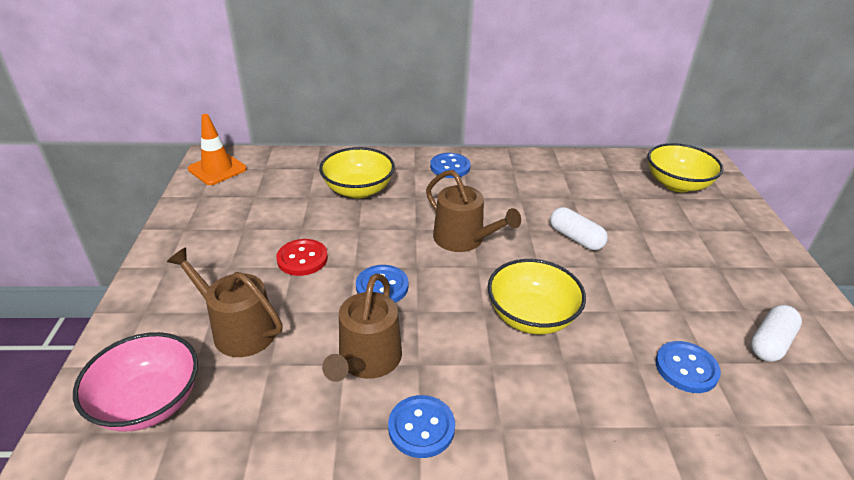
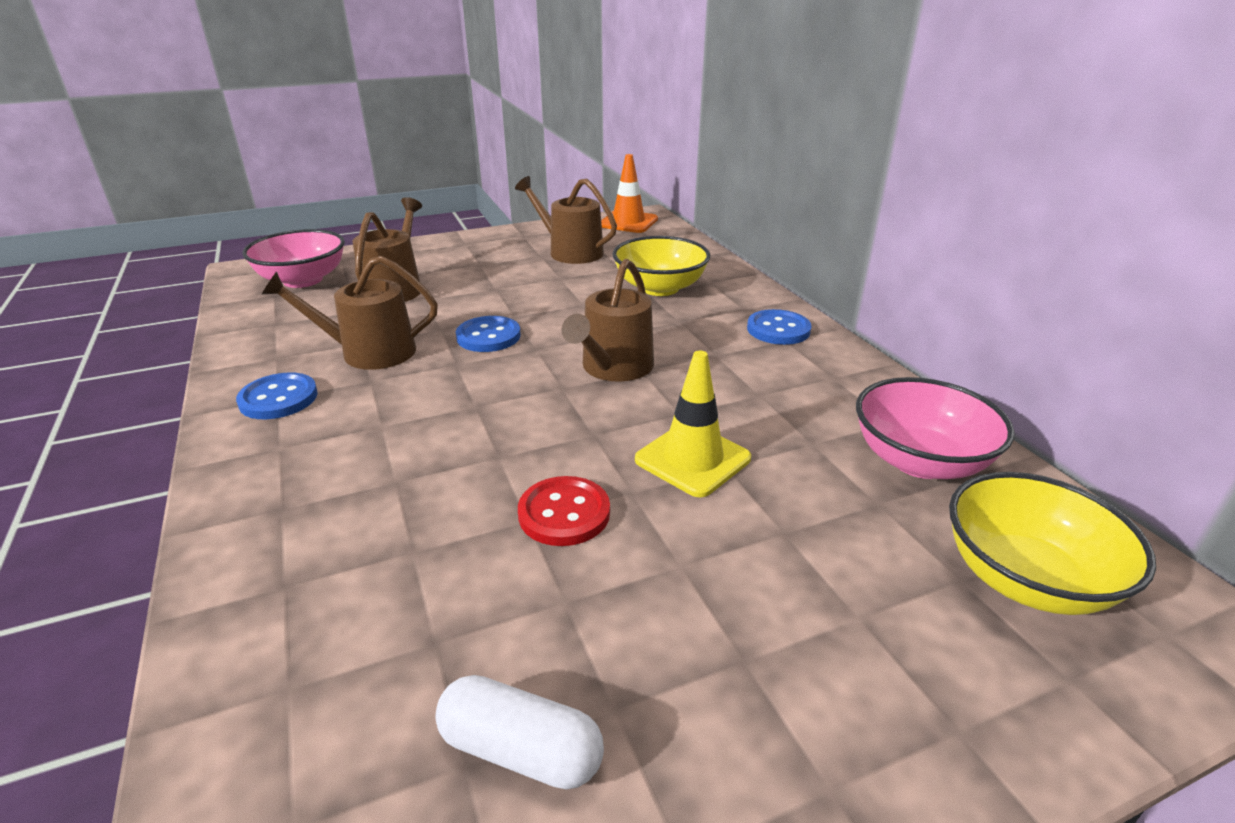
camera: 70 degrees right, 5 degrees down
red button [276,239,328,276] -> red button moved to [518,476,610,546]
yellow bowl [487,259,586,334] -> none
white capsule [550,207,608,250] -> yellow traffic cone [635,351,751,497]
blue button [655,341,721,393] -> none
none -> brown watering can [515,176,617,264]
none -> pink bowl [856,377,1015,479]

